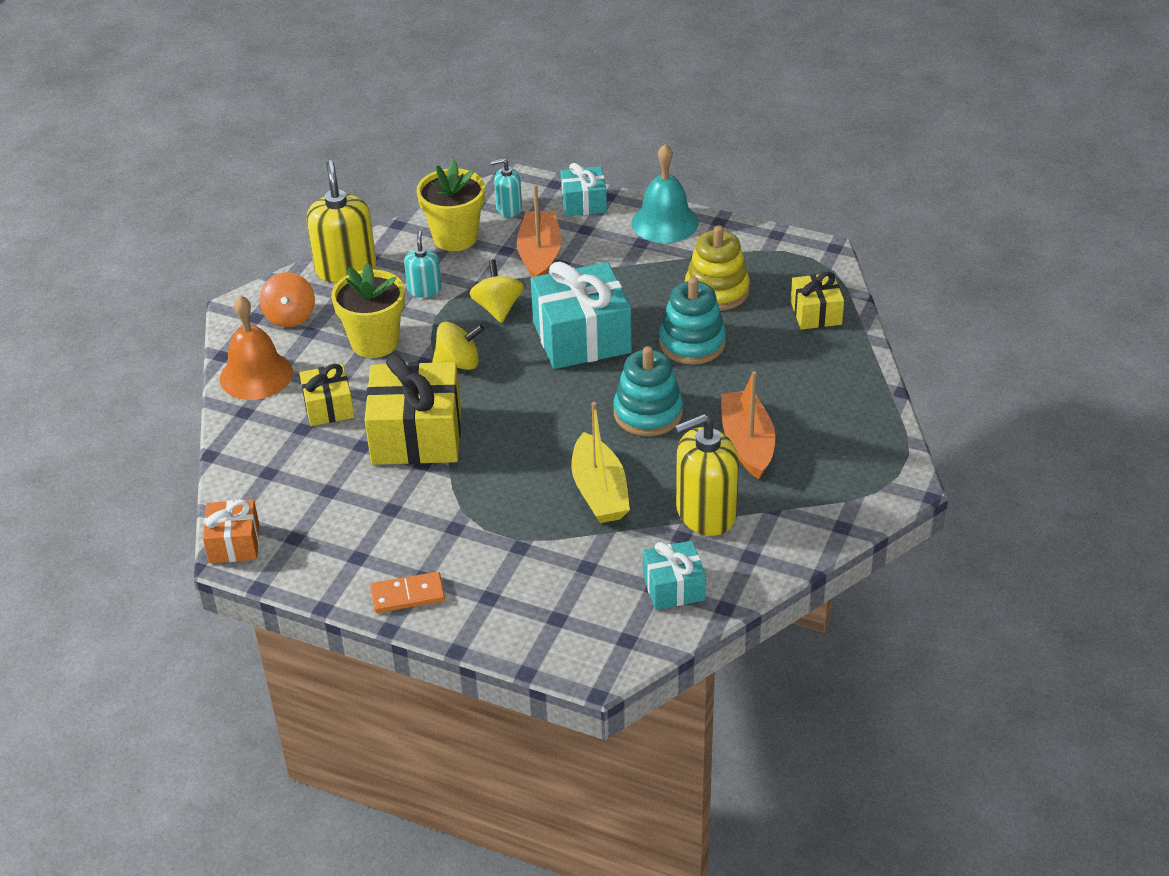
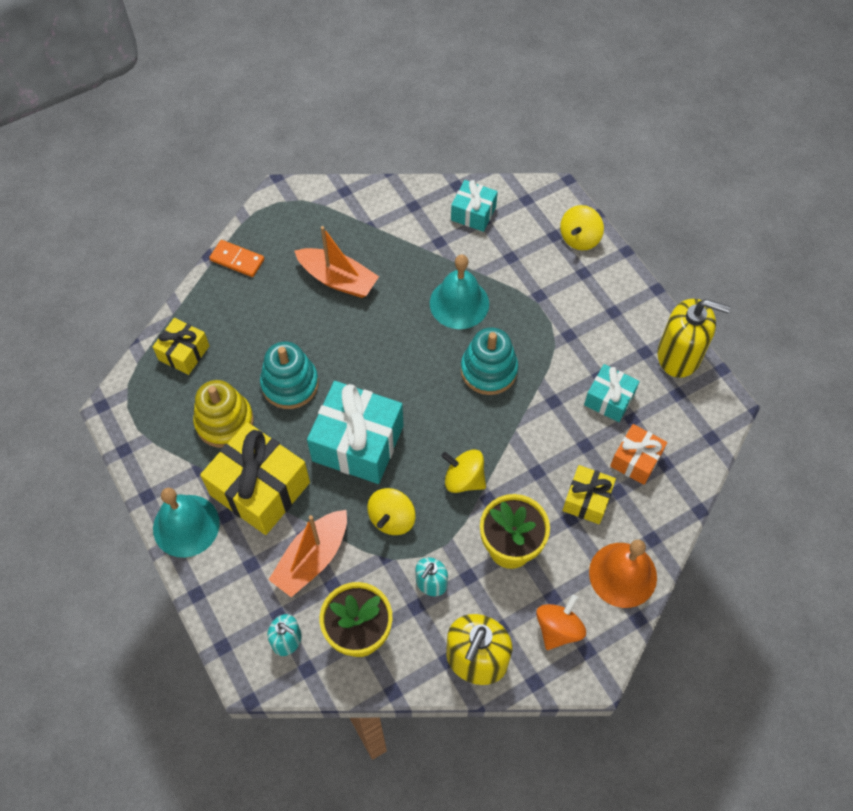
camera: 145 degrees left, 20 degrees up
orange gift [203,499,259,563] -> orange gift moved to [610,424,667,485]
yellow gift [365,354,461,465] -> yellow gift moved to [200,422,310,535]
orange domino [370,572,445,613] -> orange domino moved to [209,240,264,277]
turquoise gift [561,163,607,216] -> turquoise gift moved to [584,364,639,422]
yellow boat [571,402,630,523] -> turquoise bell [430,255,489,329]
turquoise stacking toy [613,346,683,436] -> turquoise stacking toy moved to [461,327,518,395]
yellow soap dispenser [675,414,739,536] -> yellow soap dispenser moved to [657,299,731,378]
orange boat [721,371,776,479] -> orange boat turned 90 degrees counterclockwise [295,226,379,298]
none -> yellow spinning top [560,205,604,250]

